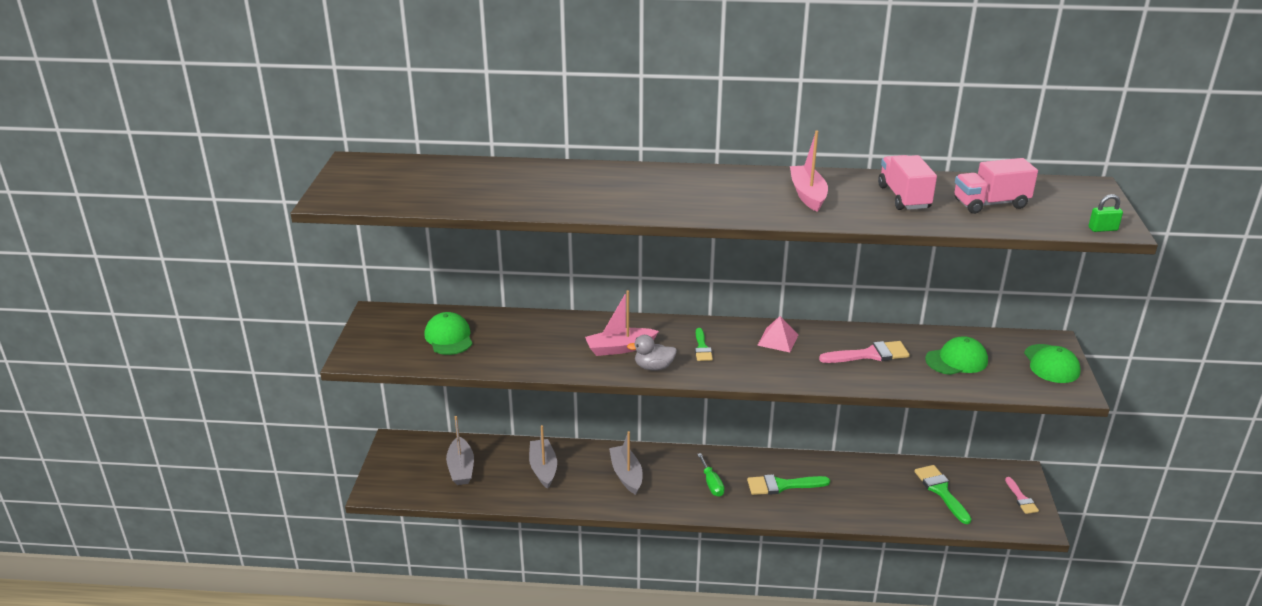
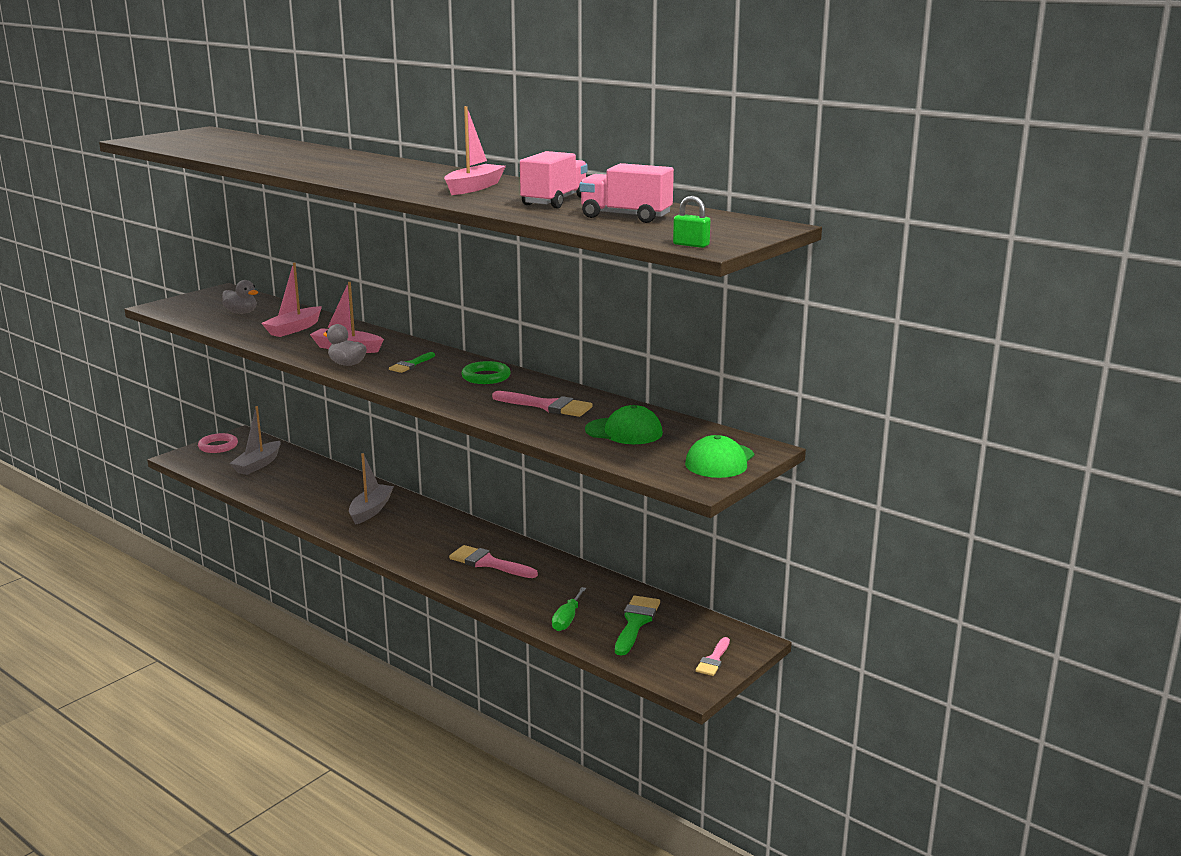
camera: 35 degrees right, 10 degrees down
green cap [424,312,473,355] -> grey duck [222,280,258,314]
grey boat [529,425,557,489] -> none
green screwdriver [697,453,724,497] -> green screwdriver moved to [552,587,586,631]
green brush [747,474,830,495] -> pink brush [449,545,538,578]
pink pyramid [757,316,798,352] -> green ring [461,361,511,384]
none -> pink ring [198,433,238,453]
none -> pink boat [261,262,322,337]

